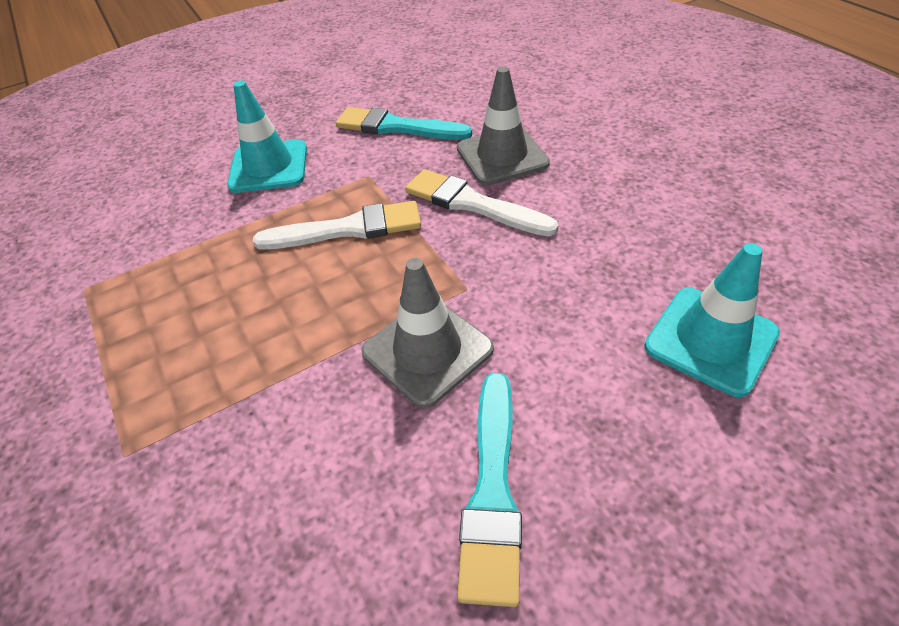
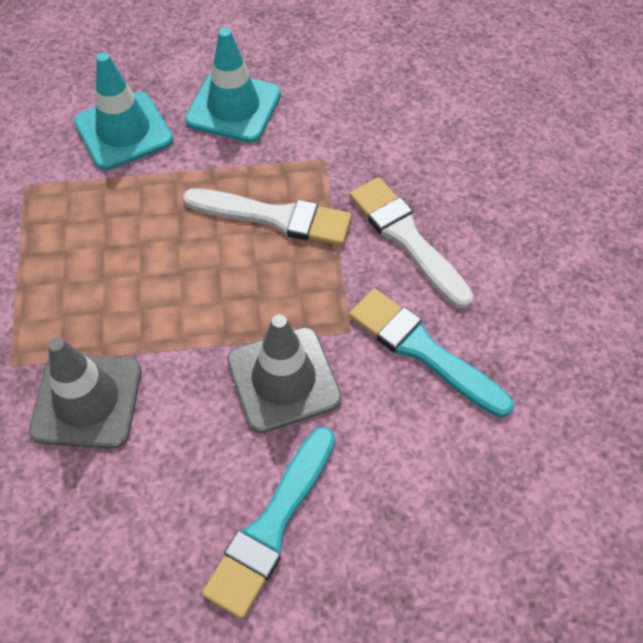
camera: 20 degrees right, 10 degrees up
turquoise brush [336,107,472,140] -> turquoise brush moved to [349,289,514,418]
grey traffic cone [457,66,550,185] -> grey traffic cone moved to [29,337,141,449]
turquoise traffic cone [644,243,780,397] -> turquoise traffic cone moved to [74,52,173,170]

